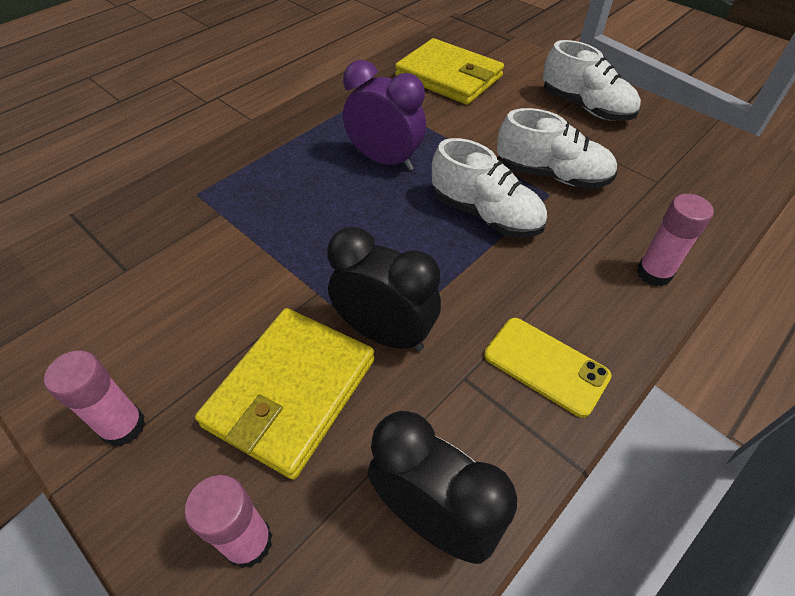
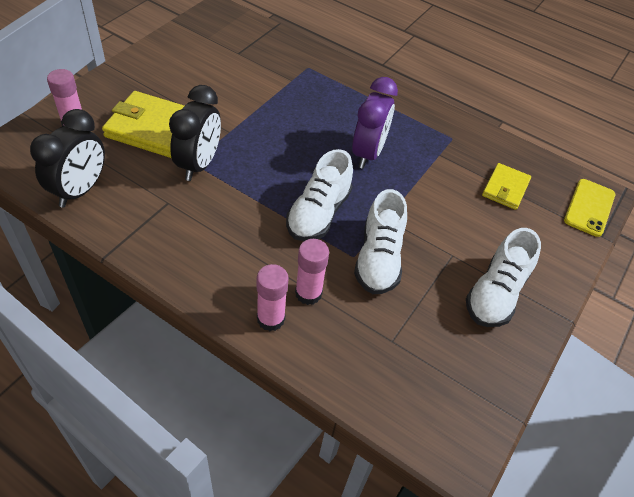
camera: 75 degrees right, 0 degrees up
pink glue stick [44,351,145,447] -> pink glue stick moved to [295,239,329,305]
yellow wallet [395,38,504,105] -> yellow wallet [482,163,531,210], size x0.56
yellow phone [484,318,612,418] -> yellow phone moved to [564,179,615,237]

